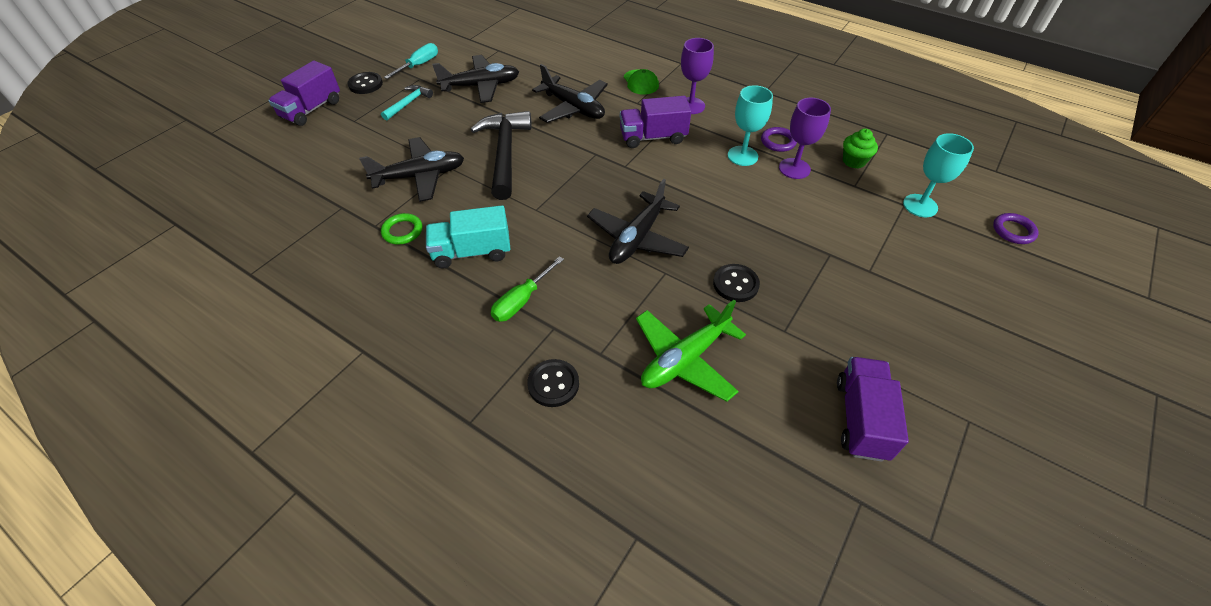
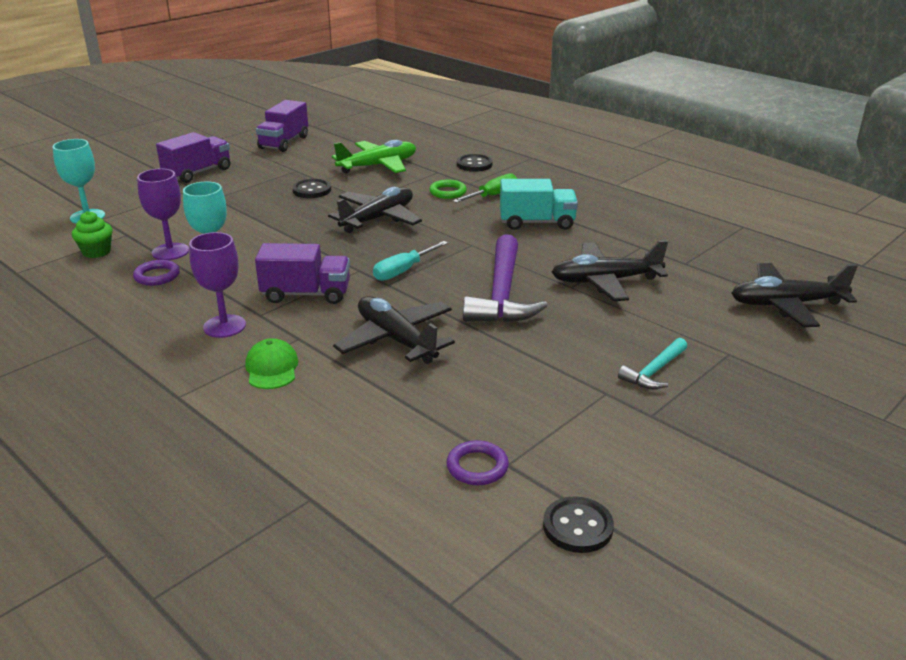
camera: 170 degrees left, 20 degrees down
purple truck [268,61,340,126] -> purple truck moved to [156,132,230,183]
black button [347,72,383,94] -> black button moved to [543,496,614,553]
green ring [381,213,422,244] -> green ring moved to [429,180,467,199]
turquoise screwdriver [384,43,438,79] -> turquoise screwdriver moved to [373,241,448,281]
black plane [432,55,519,103] -> black plane moved to [732,263,858,327]
black hammer [470,111,532,200] -> purple hammer [463,234,548,323]
purple ring [993,213,1039,244] -> purple ring moved to [446,440,509,485]

